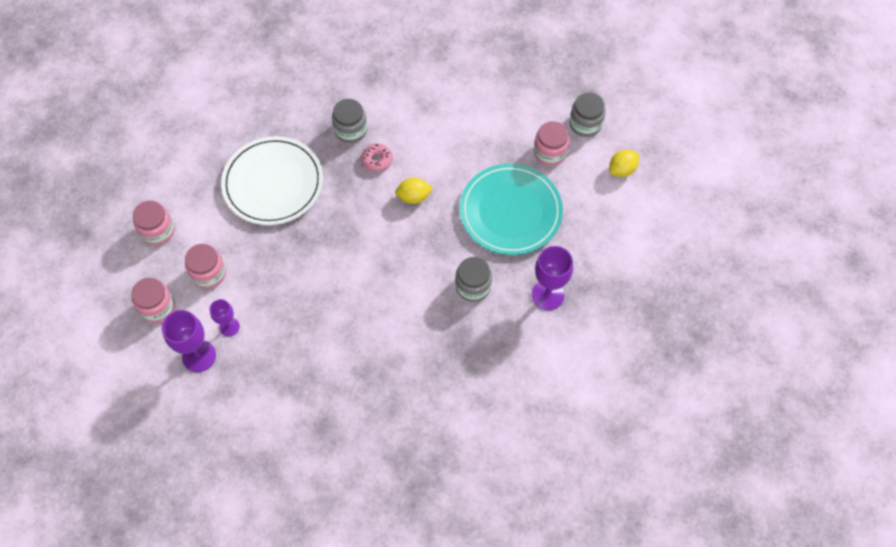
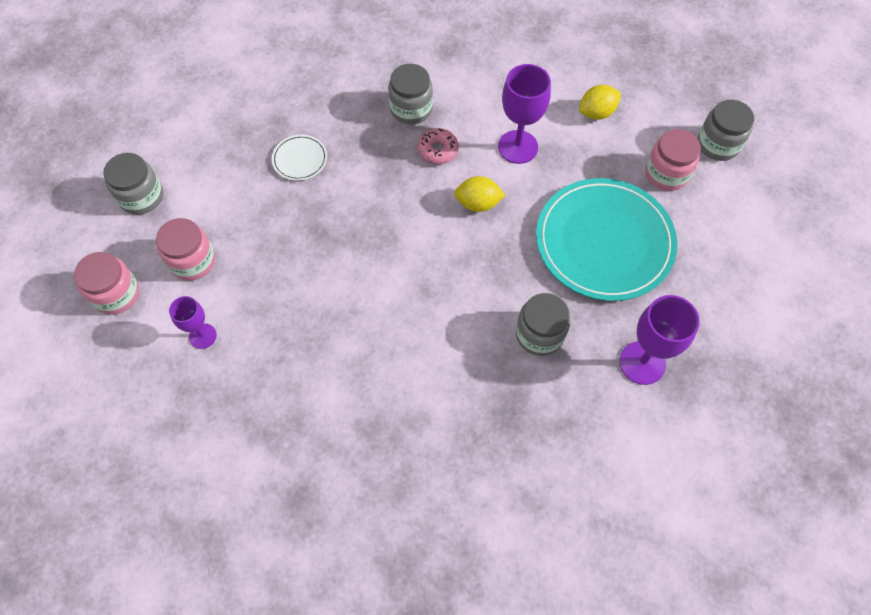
camera: 10 degrees right, 0 degrees up
pink jar [133,201,175,246] -> grey jar [103,153,163,215]
purple goblet [162,310,216,372] -> purple goblet moved to [498,64,551,164]
white plate [221,136,323,225] -> white plate [272,135,327,181], size x0.42
yellow lemon [609,150,639,177] -> yellow lemon moved to [579,85,621,120]

